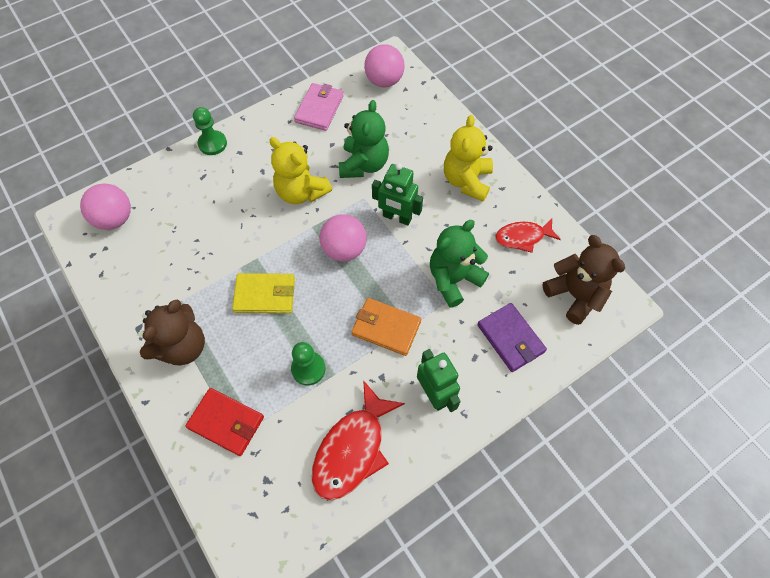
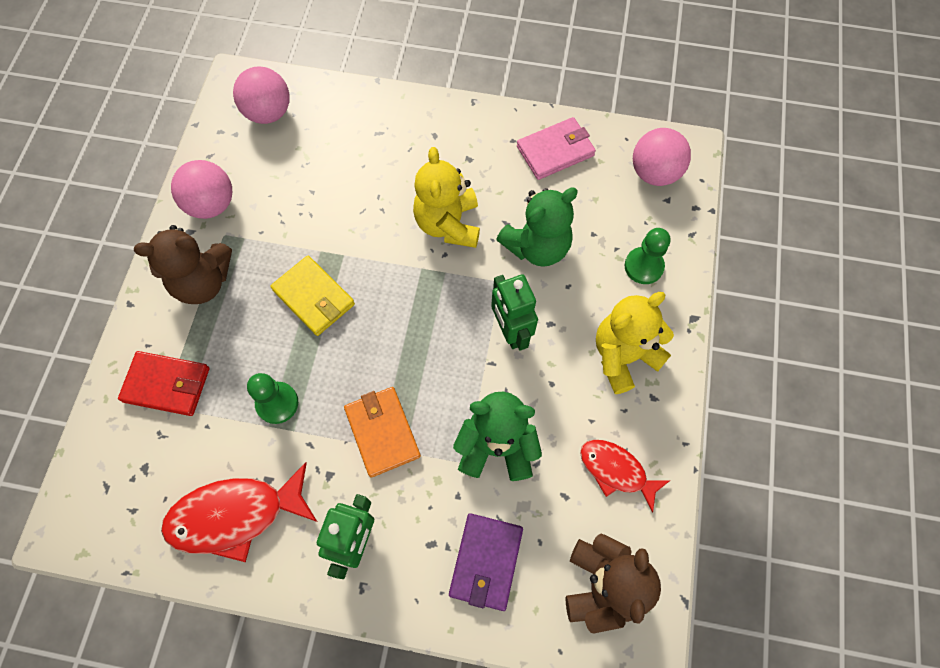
camera: 45 degrees right, 5 degrees up
red wallet [185,388,264,456] -> red wallet turned 60 degrees counterclockwise [118,351,209,416]
green pawn [193,107,227,155] -> green pawn moved to [625,228,670,284]
pink ball [319,214,367,262] -> pink ball moved to [171,160,232,219]

